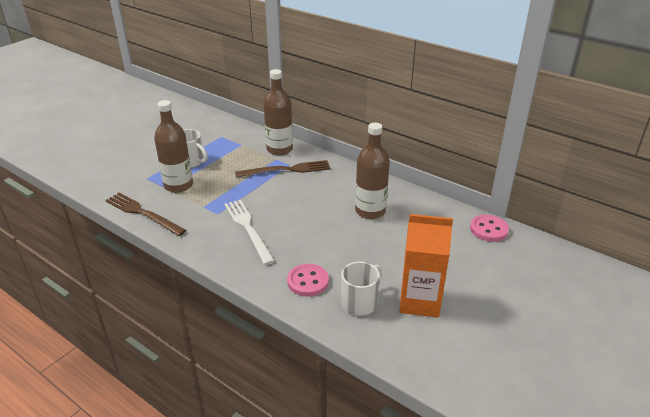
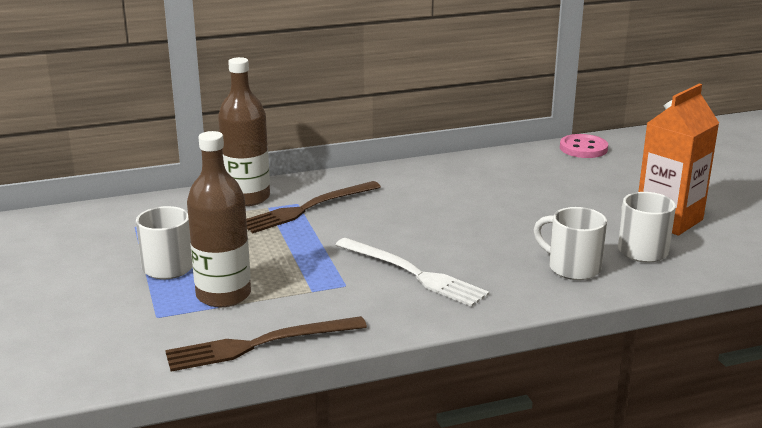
camera: 55 degrees left, 10 degrees down
white fork [224,200,275,265] -> white fork turned 150 degrees counterclockwise [335,238,489,307]
brown fork [235,160,331,177] -> brown fork turned 150 degrees counterclockwise [246,181,381,233]
pink button [287,264,329,296] -> white mug [534,207,607,280]
brown bottle [355,123,390,219] -> none

